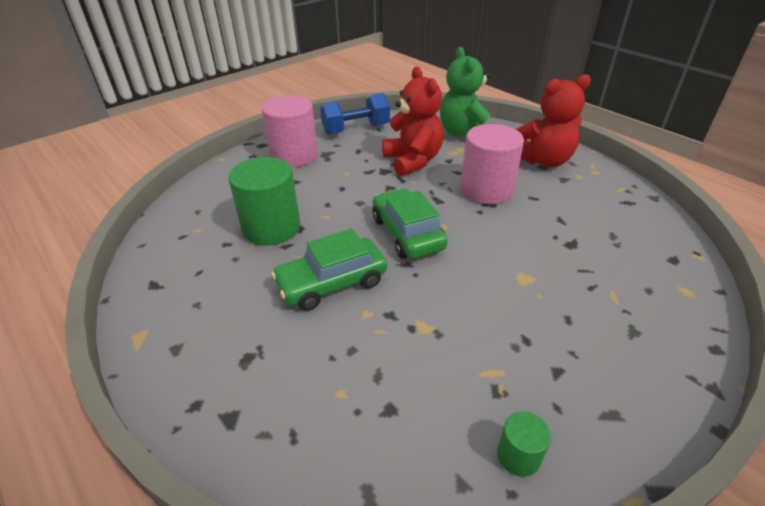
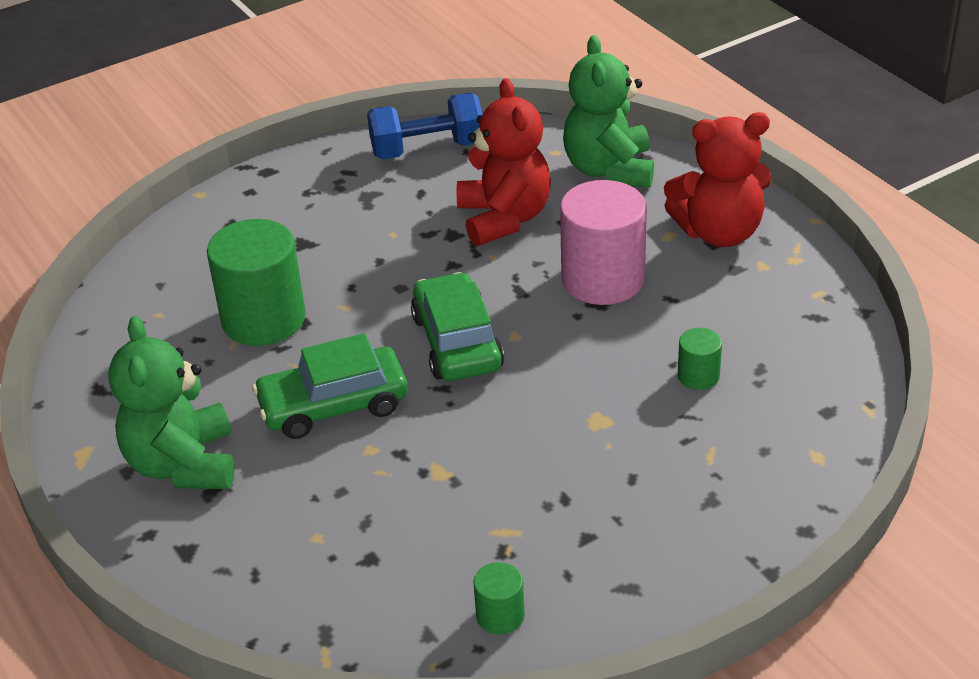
camera: 10 degrees right, 0 degrees up
pink cylinder [262,96,318,167] -> none
none -> green teddy bear [108,316,235,489]
none -> green cylinder [678,328,722,390]

